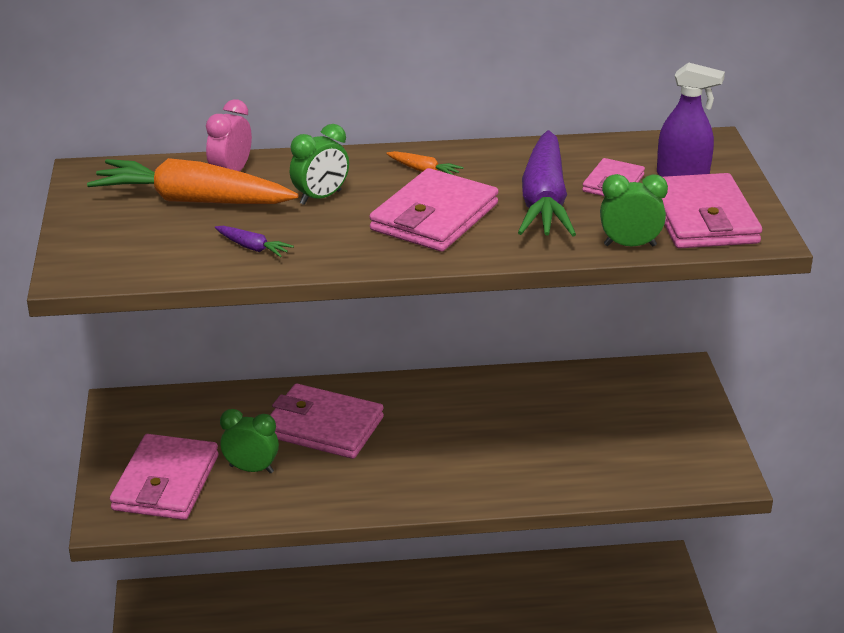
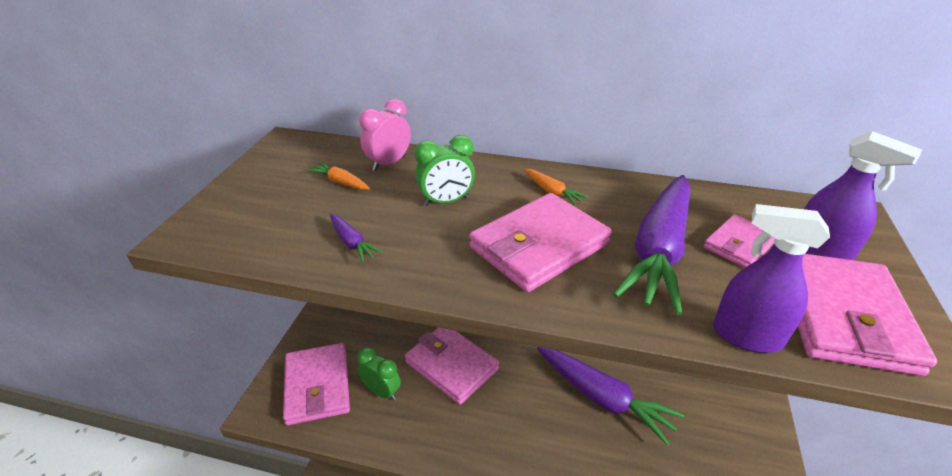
camera: 20 degrees right, 5 degrees up
orange carrot [87,158,299,204] -> orange carrot [307,162,370,190], size x0.41
pink wallet [110,434,218,520] -> pink wallet turned 45 degrees counterclockwise [283,343,350,425]
green clock [600,174,668,246] -> purple spray bottle [713,204,830,353]
none -> purple carrot [537,347,685,446]

